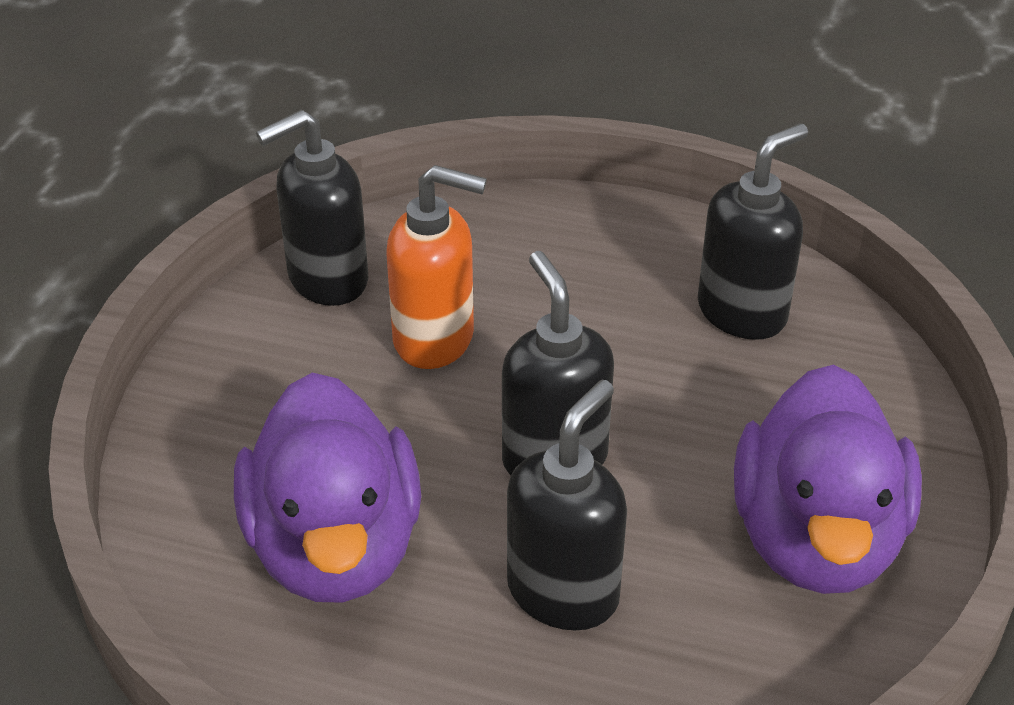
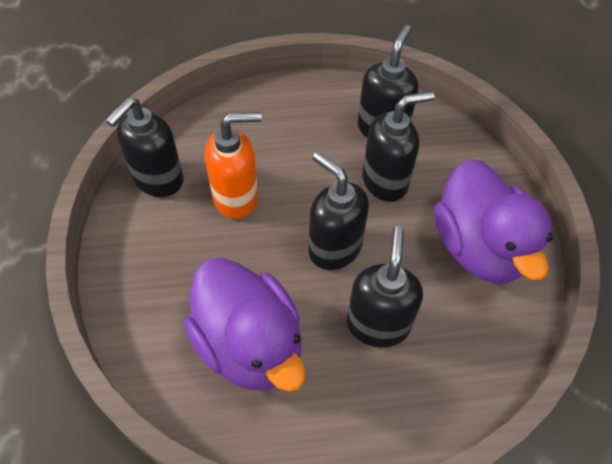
camera: 25 degrees left, 15 degrees up
none -> black soap dispenser [362,91,435,202]

